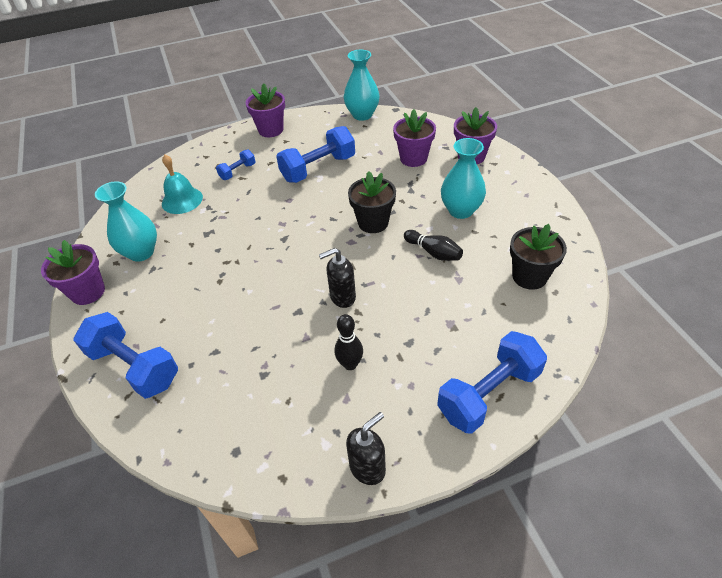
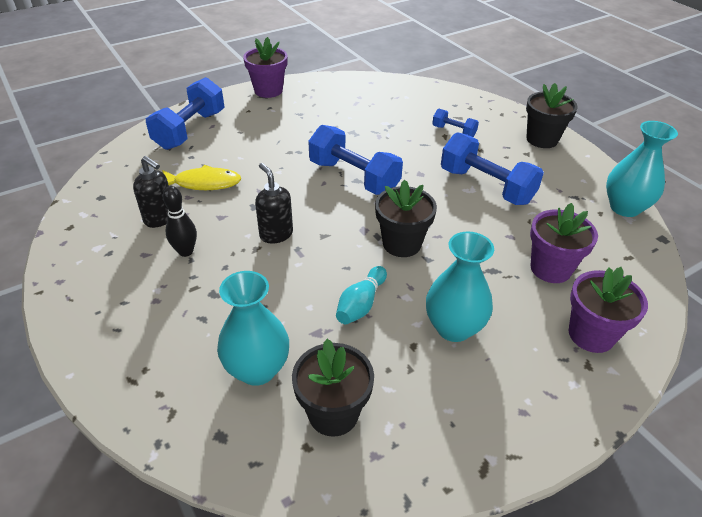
camera: 75 degrees right, 5 degrees down
turquoise vase [95,181,157,262] -> turquoise vase moved to [217,271,289,386]
turquoise bell [162,154,203,214] -> none
purple flower pot [246,83,285,137] -> black flower pot [526,83,578,148]
black soap dispenser [346,412,386,485] -> black soap dispenser moved to [133,156,169,228]
black bowling pin [404,230,463,261] -> turquoise bowling pin [336,266,387,324]
blue dumbbell [437,331,547,434] -> blue dumbbell moved to [308,125,403,195]
none -> yellow fish [162,165,241,190]

